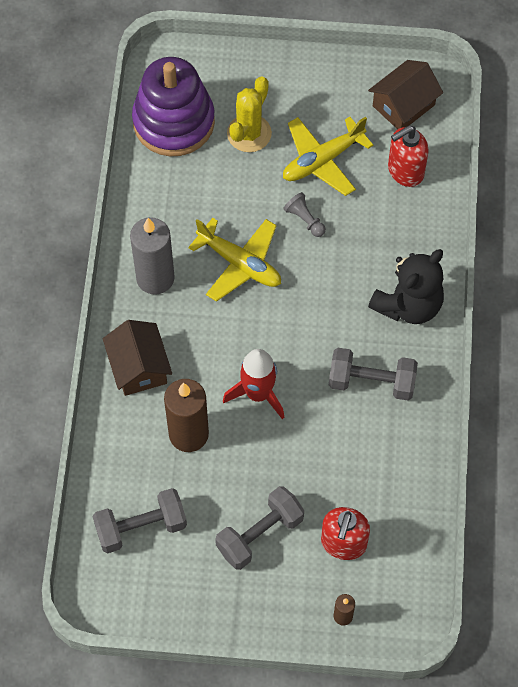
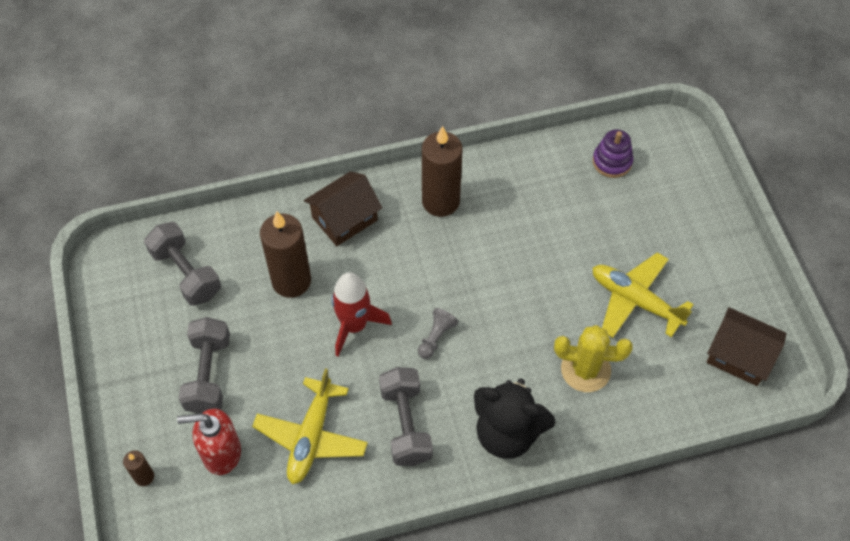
camera: 70 degrees right, 5 degrees down
grey candle [130,217,175,295] -> brown candle [422,126,462,217]
purple stacking toy [132,57,215,156] -> purple stacking toy [593,129,633,178], size x0.48
yellow plane [188,218,281,302] -> yellow plane moved to [252,368,368,484]
grey dumbbell [215,486,304,570] -> grey dumbbell turned 60 degrees clockwise [179,317,230,414]
yellow cactus [227,76,272,152] -> yellow cactus moved to [554,325,633,392]
grey pawn [283,192,326,237] -> grey pawn moved to [418,308,458,359]
red soap dispenser [388,126,429,187] -> none

